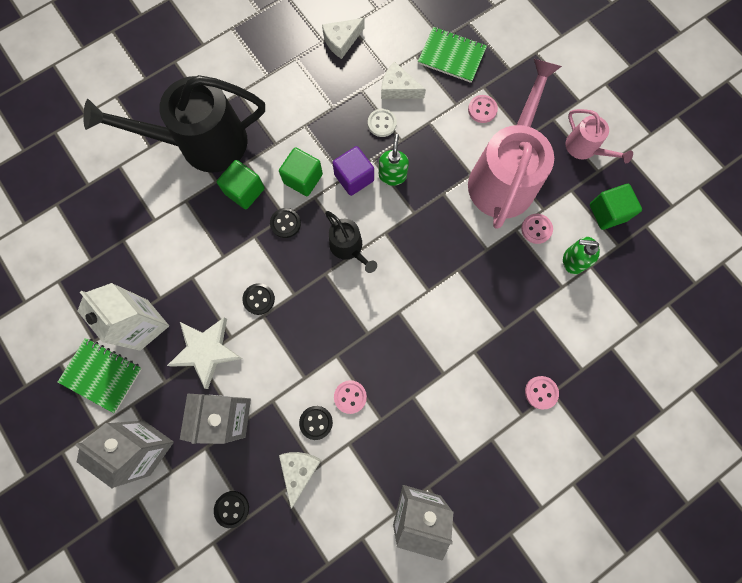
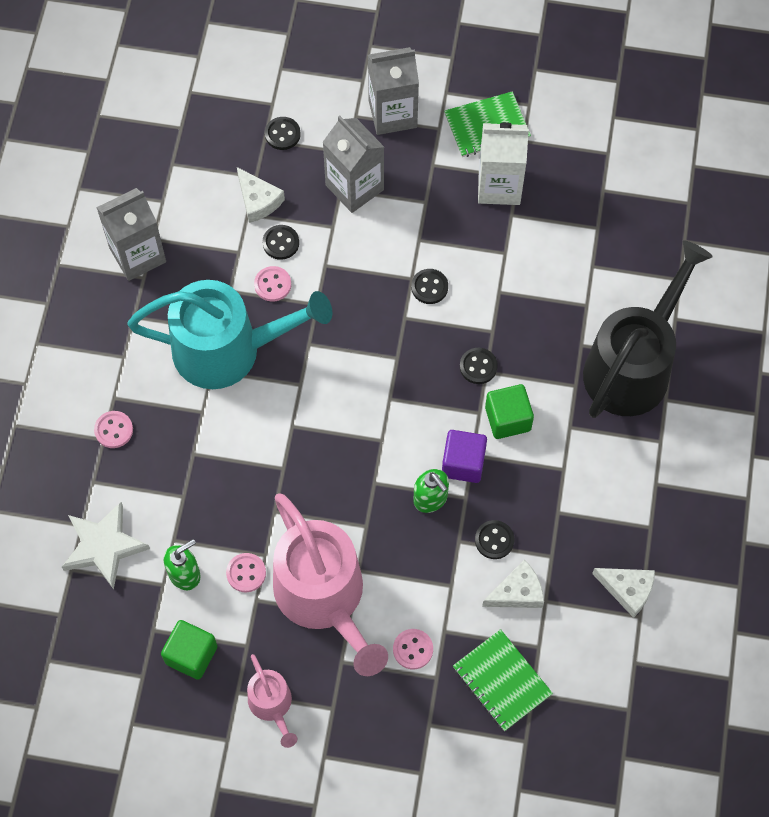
camera: 135 degrees right, 10 degrees down
white star [167,317,242,389] -> white star moved to [62,502,150,590]
green cube [217,160,264,209] -> none
white cheese [322,18,365,59] -> white cheese turned 105 degrees clockwise [592,568,655,618]
black watering can [325,211,377,273] -> none
white button [368,109,397,137] -> black button [475,520,514,559]
green notebook [418,27,487,83] -> green notebook turned 75 degrees clockwise [453,629,553,731]
pink watering can [566,109,633,163] -> pink watering can turned 120 degrees counterclockwise [247,654,297,748]
none -> turquoise watering can [127,280,332,389]

